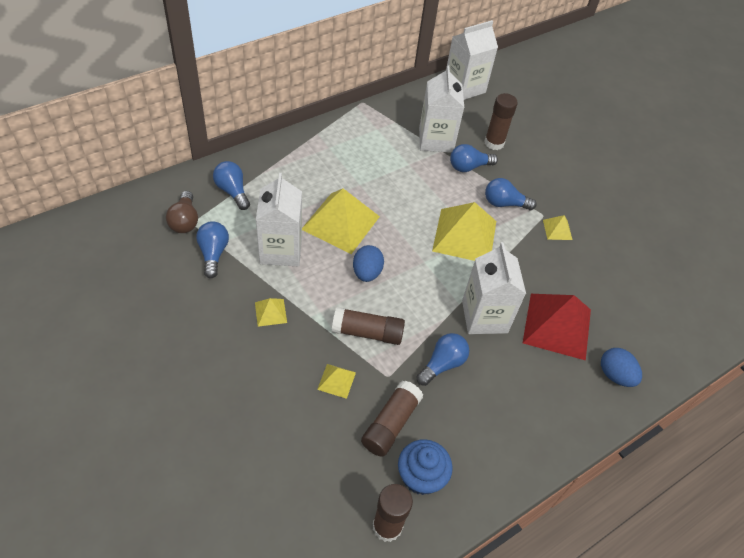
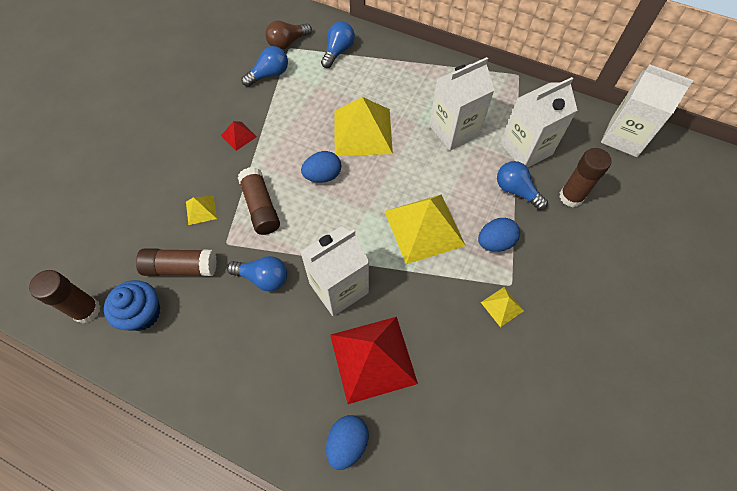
camera: 65 degrees right, 10 degrees up
yellow pyramid [255,298,287,327] -> red pyramid [221,121,257,151]
white carton [256,173,302,266] -> white carton moved to [429,57,494,151]
blue light bulb [485,178,537,210] -> blue egg [478,218,520,252]

